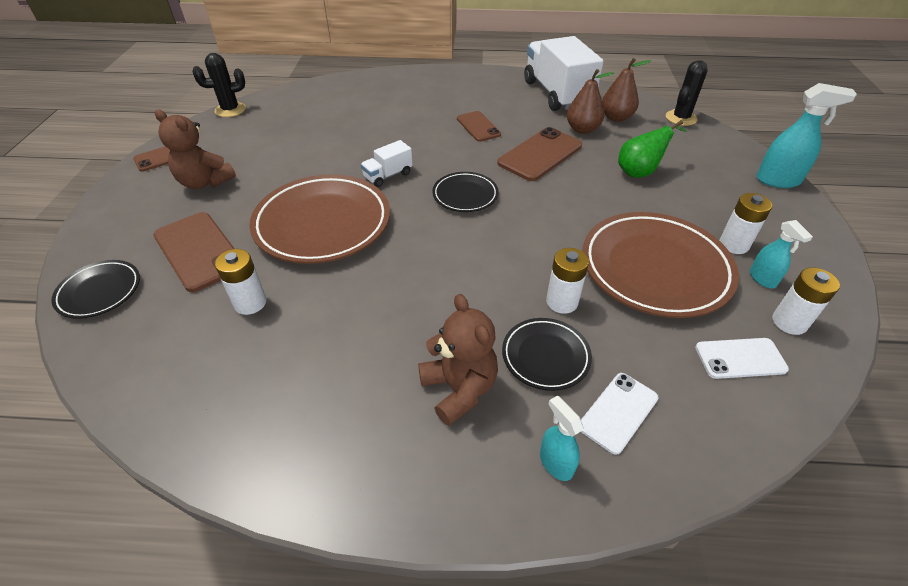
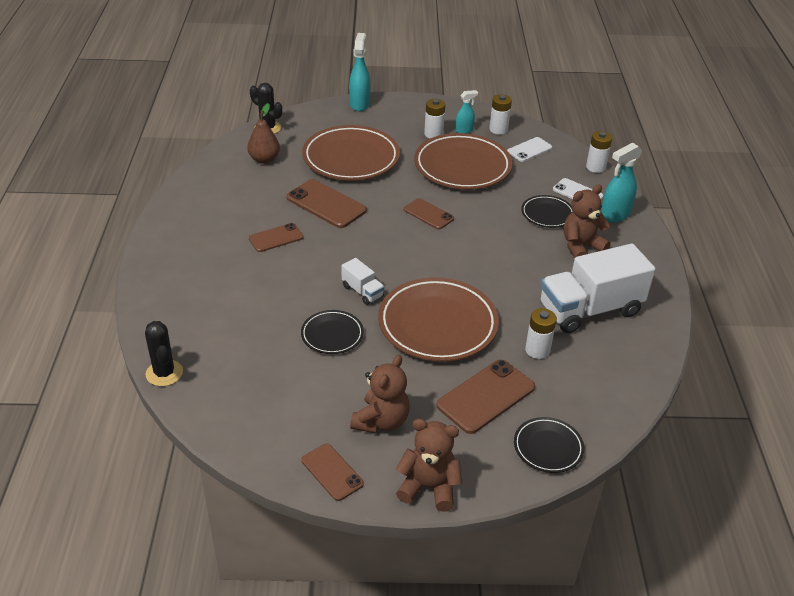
camera: 95 degrees left, 5 degrees down
black cactus [192,53,246,117] -> black cactus moved to [145,321,183,386]
black plate [432,172,499,212] -> black plate moved to [301,310,364,354]
white truck [524,36,604,111] -> white truck moved to [540,243,655,333]
turquoise spray bottle [540,395,584,481] -> turquoise spray bottle [601,143,642,223], size x1.67
white battery [546,248,589,314] -> white battery moved to [586,131,612,173]
brown pear [567,69,614,134] -> none
green pear [618,120,687,178] -> brown plate [302,125,400,180]
white phone [695,338,789,379] -> white phone turned 60 degrees clockwise [507,137,552,162]
none -> brown teddy bear [396,419,462,511]
none -> brown phone [404,198,454,229]

